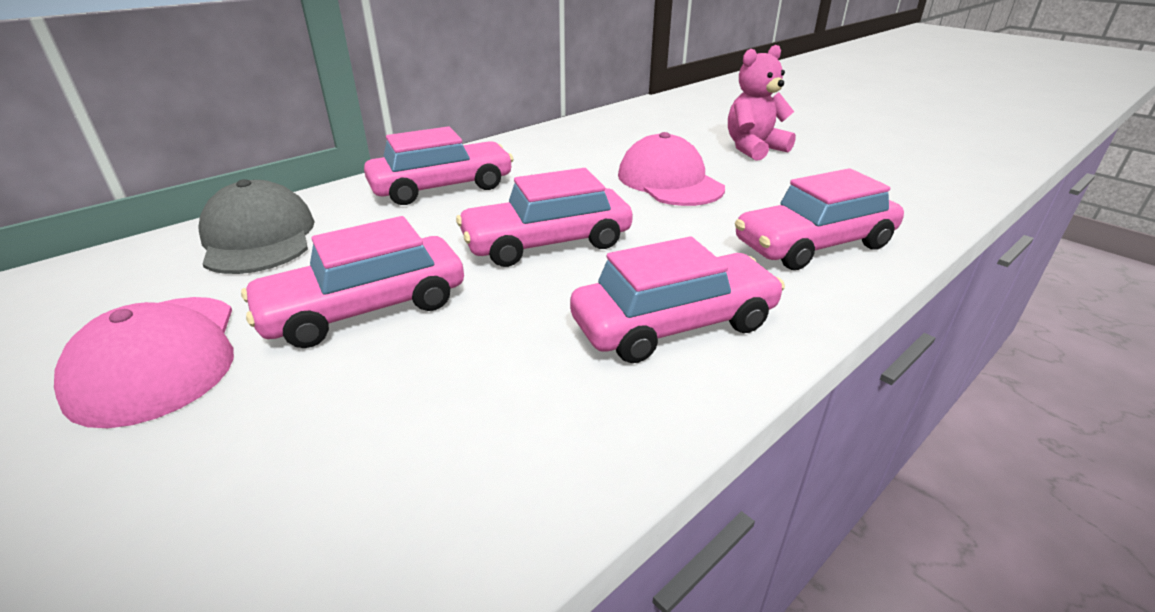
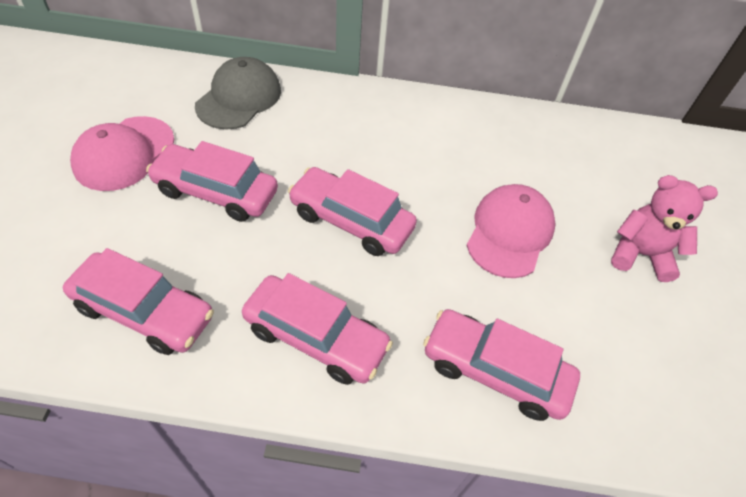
camera: 45 degrees right, 20 degrees up
pink car [364,126,513,205] -> pink car moved to [63,248,214,355]

